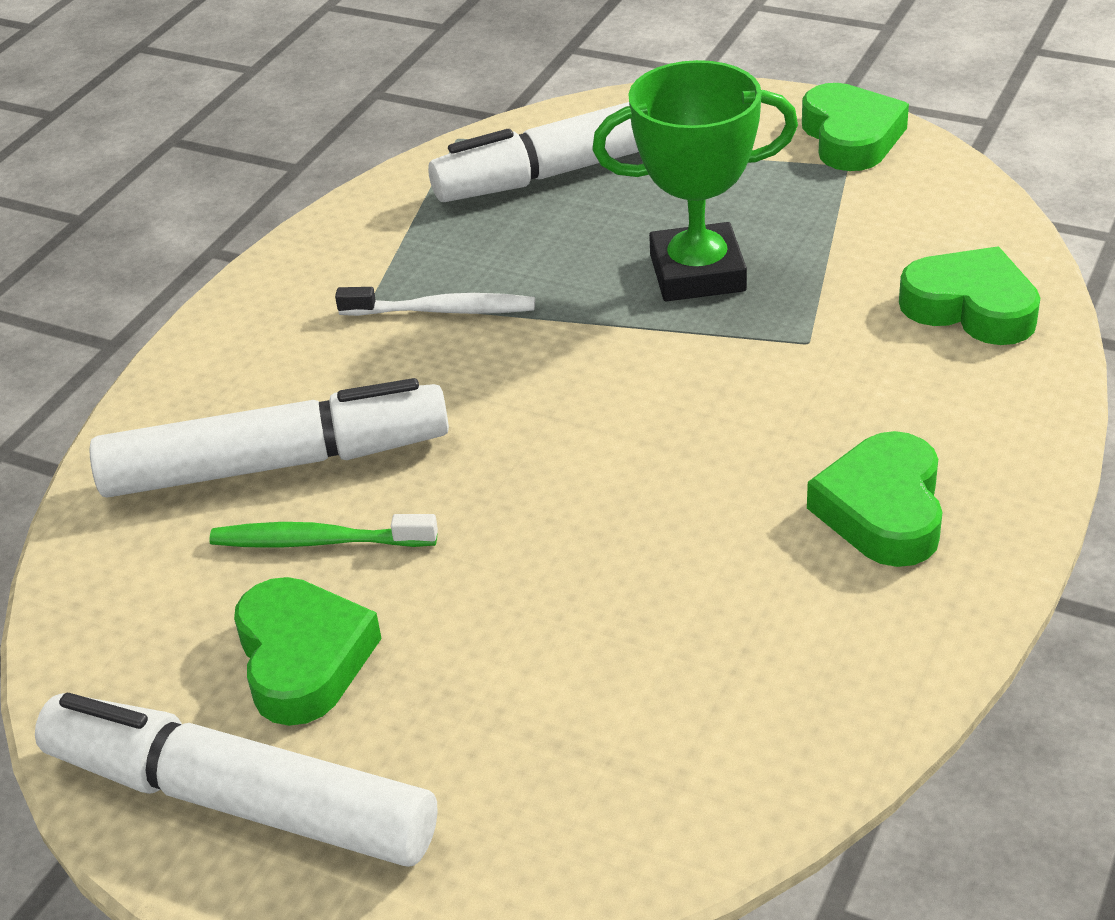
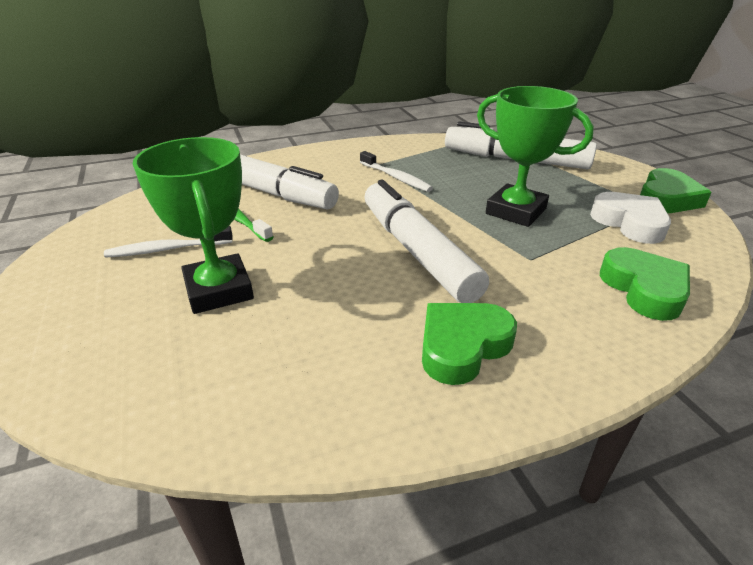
camera: 40 degrees right, 5 degrees down
white marker [35,693,438,867] -> white marker moved to [364,180,489,303]
green heart [234,577,382,726] -> white toothbrush [104,226,233,258]
none -> green trophy [133,137,254,314]
none -> white heart [590,192,671,244]

